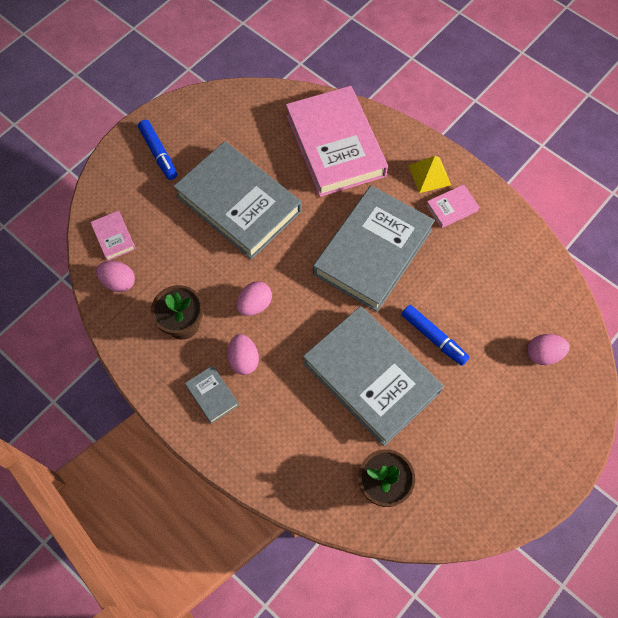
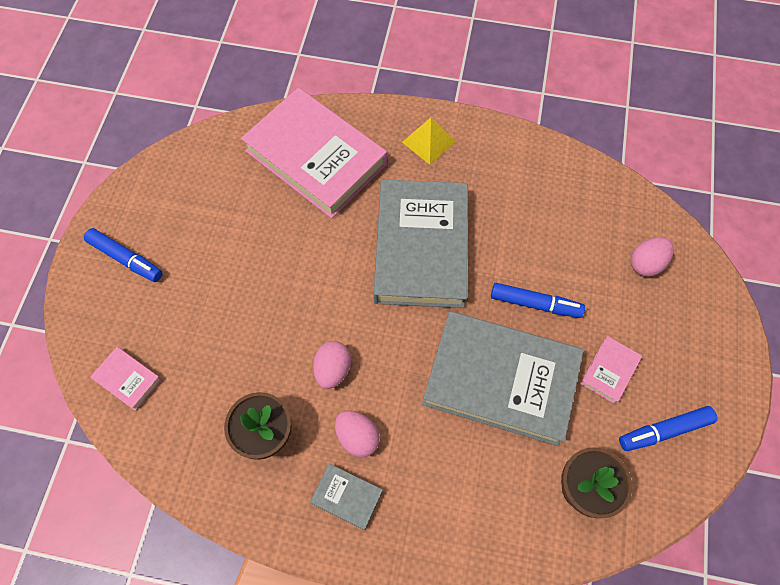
camera: 30 degrees left, 0 degrees up
pink egg [96,261,135,292] -> none
grey book [173,141,302,259] -> none
pink book [426,184,479,228] -> pink book moved to [580,336,642,404]
none -> blue marker [619,406,717,451]

